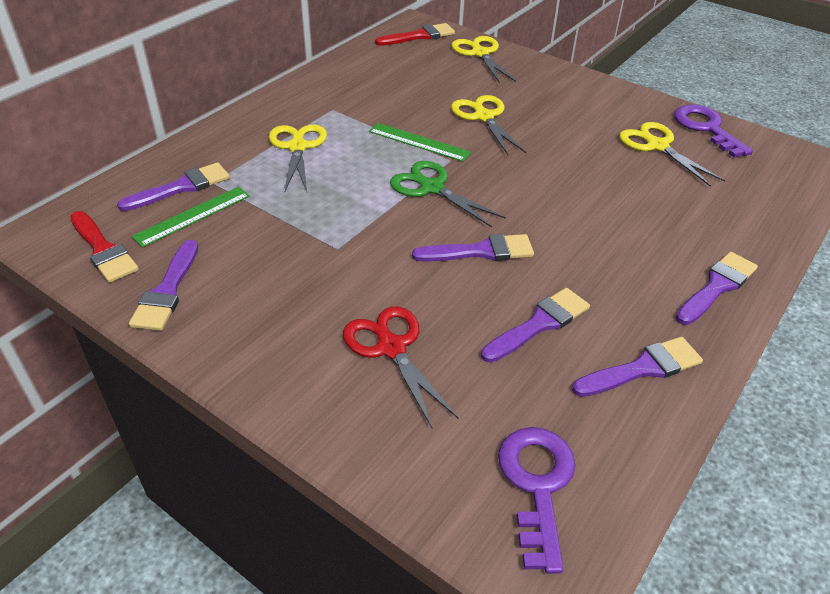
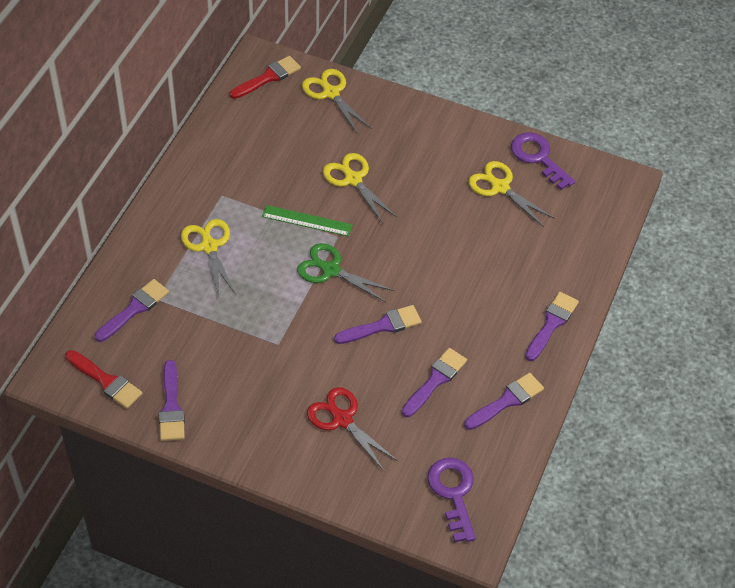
camera: 15 degrees left, 10 degrees up
green ruler [131,187,250,247] -> none

